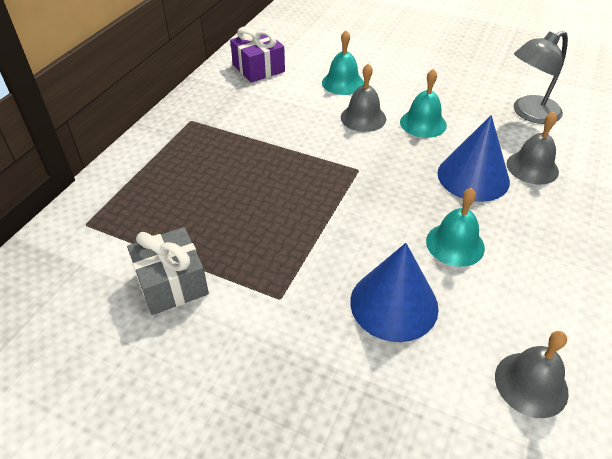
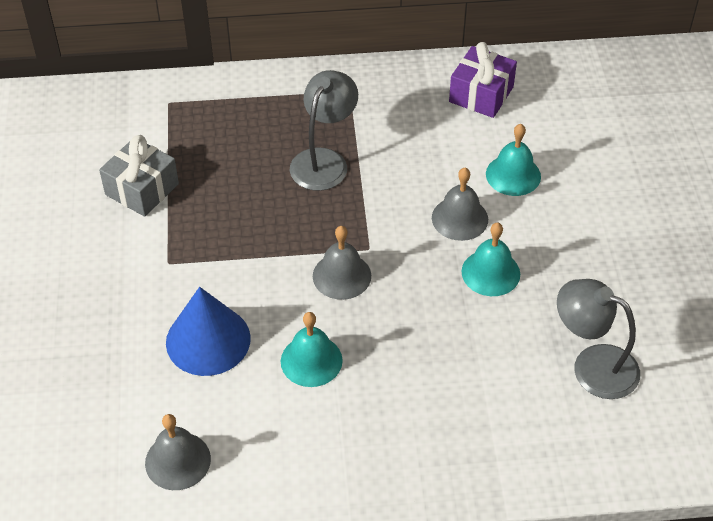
camera: 60 degrees right, 5 degrees up
blue cone [437,115,510,202] -> none
grey bell [507,112,559,185] -> grey bell moved to [313,226,371,300]
none -> grey lamp [290,70,358,191]

